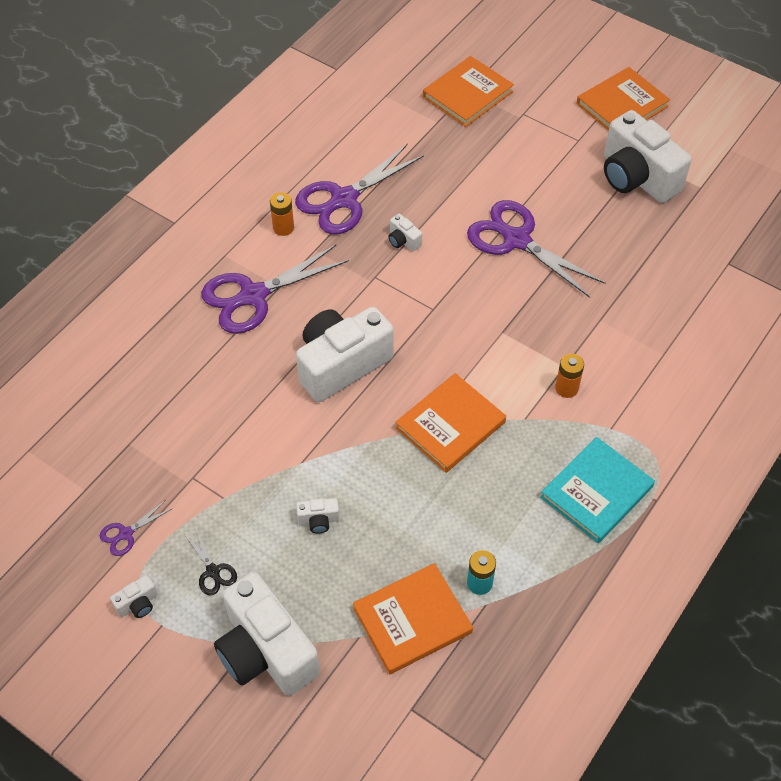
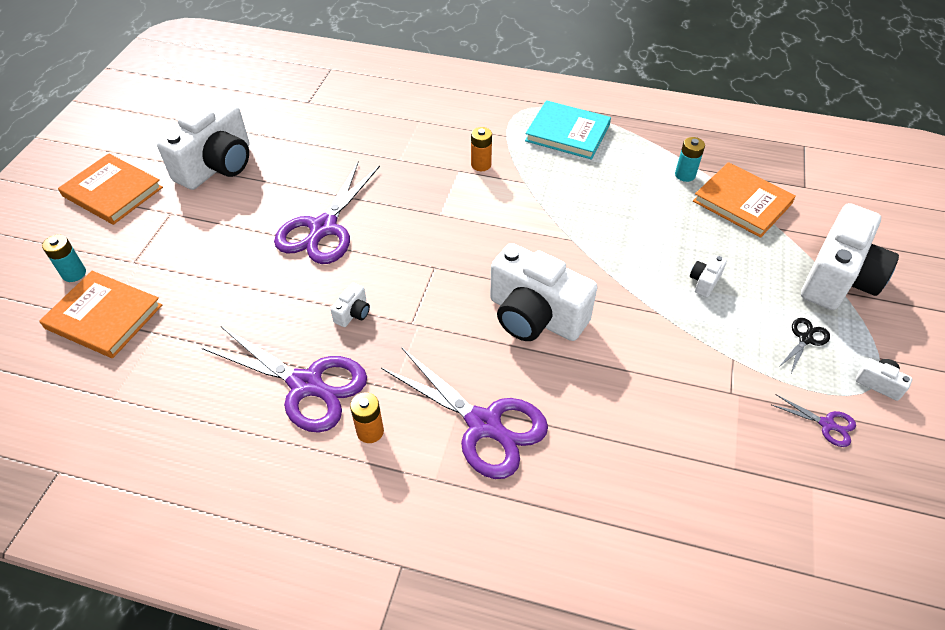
camera: 110 degrees left, 5 degrees down
white camera [296,498,340,534] -> white camera turned 120 degrees counterclockwise [690,255,727,297]
orange book [395,373,506,473] -> none
none -> turquoise battery [42,235,86,282]

